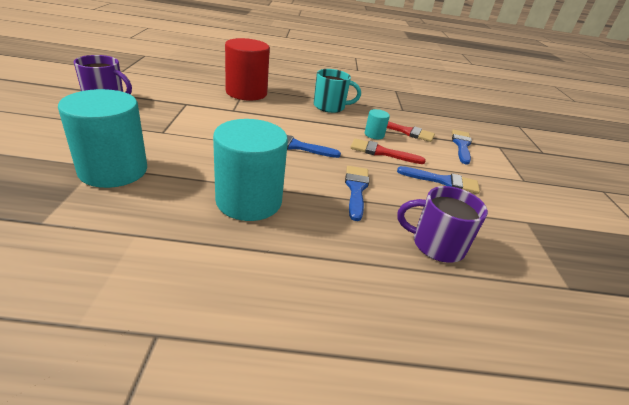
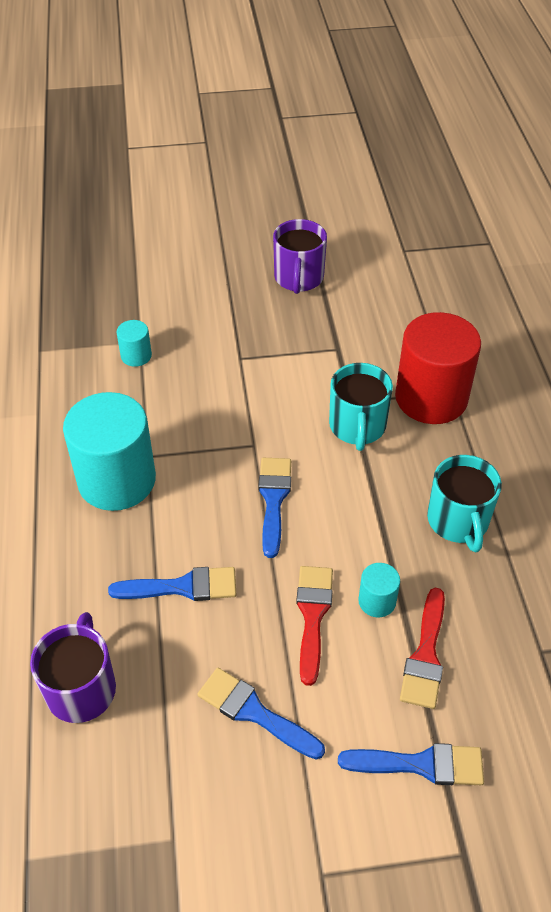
camera: 85 degrees right, 15 degrees up
turquoise cylinder [58,89,147,188] -> turquoise cylinder [117,320,152,367], size x0.44
blue brush [397,166,480,194] -> blue brush turned 120 degrees clockwise [198,668,325,760]
none -> turquoise mug [329,363,393,451]

